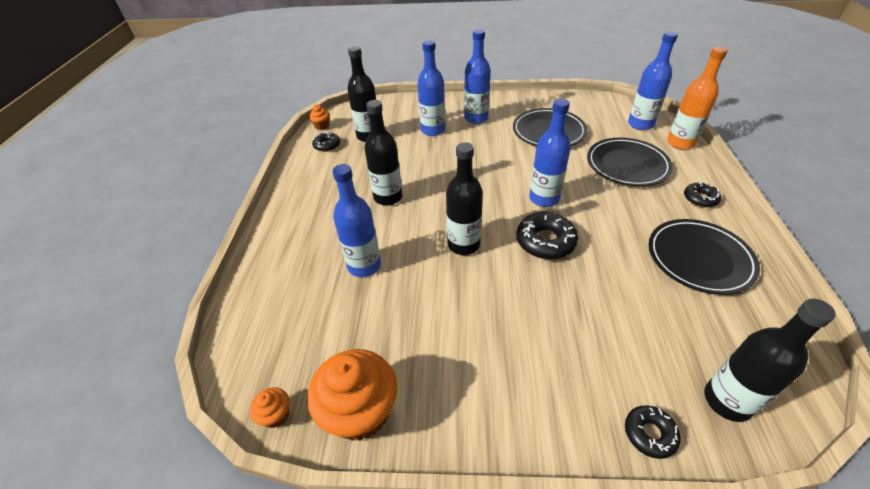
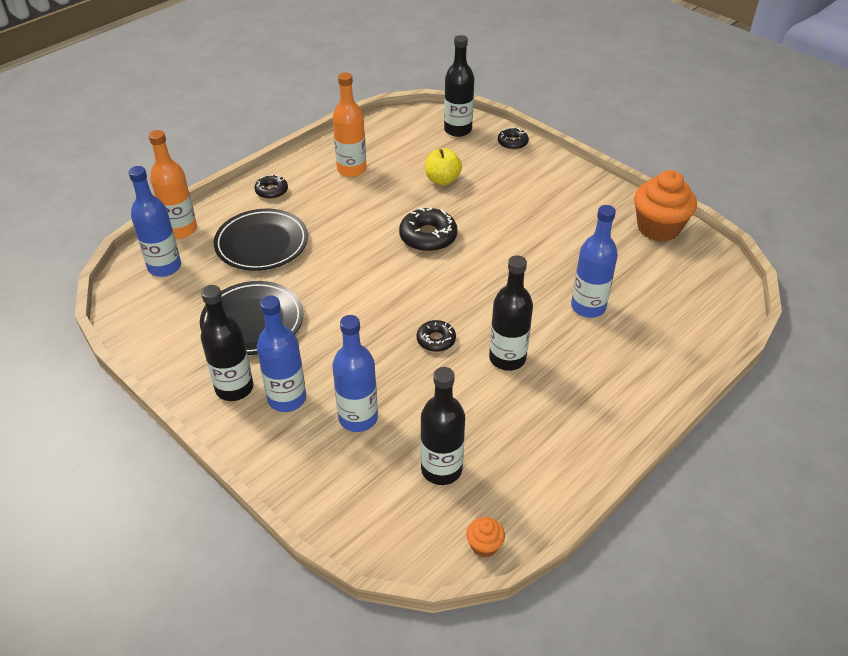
camera: 140 degrees left, 0 degrees up
orange cupcake [250,387,290,428] -> none
black donut [312,132,340,152] -> black donut moved to [416,320,456,352]
black bottle [446,142,483,255] -> black bottle moved to [201,285,253,401]
blue bottle [529,98,571,207] -> none
black plate [649,219,760,295] -> orange bottle [333,72,367,177]
none -> yellow apple [425,148,462,185]

